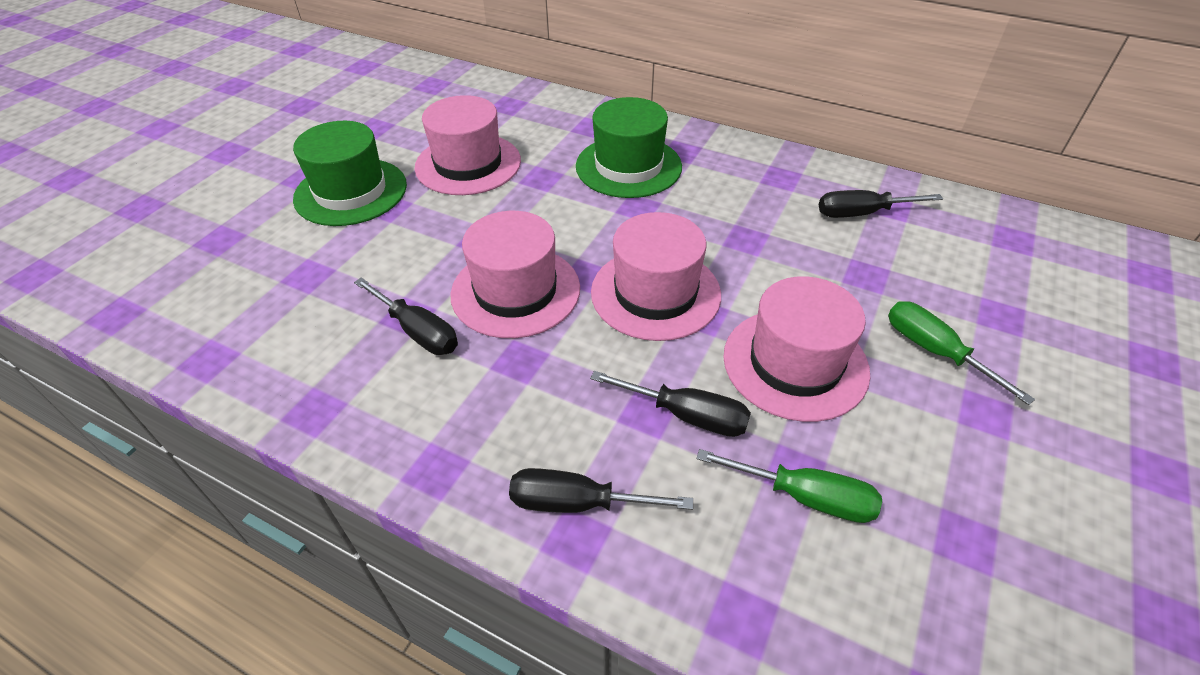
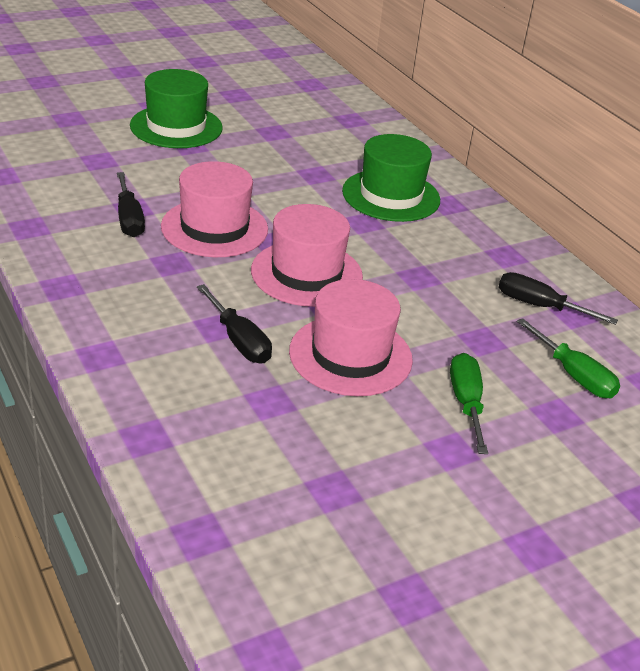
camera: 30 degrees right, 10 degrees down
pink hat [415,95,521,195] -> none
black screwdriver [509,468,693,513] -> none
green screwdriver [696,449,882,523] -> green screwdriver moved to [517,318,620,398]

